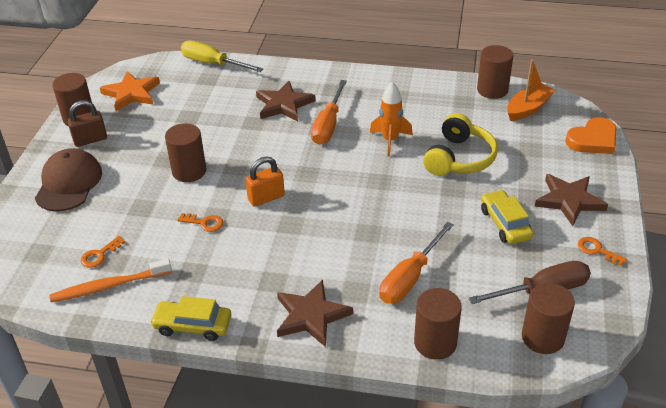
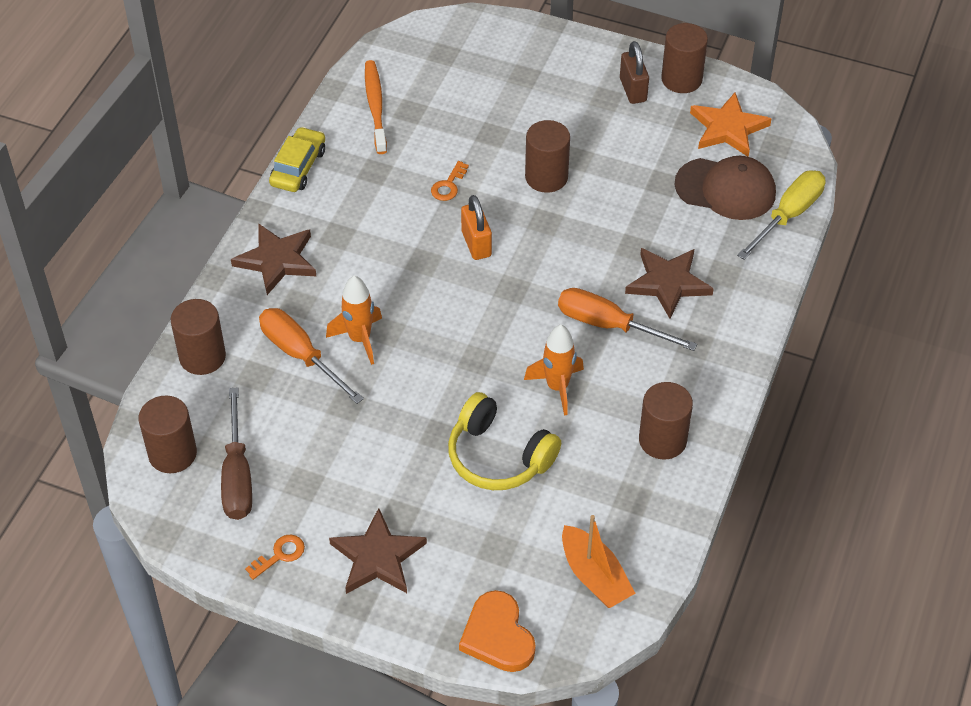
camera: 100 degrees right, 10 degrees up
brown cap [35,148,102,211] -> brown cap moved to [674,156,776,220]
orange key [81,236,125,268] -> none
brown cylinder [477,45,513,99] -> brown cylinder moved to [639,382,693,460]
yellow car [481,190,534,244] -> none
none -> orange rocket [326,276,382,365]

